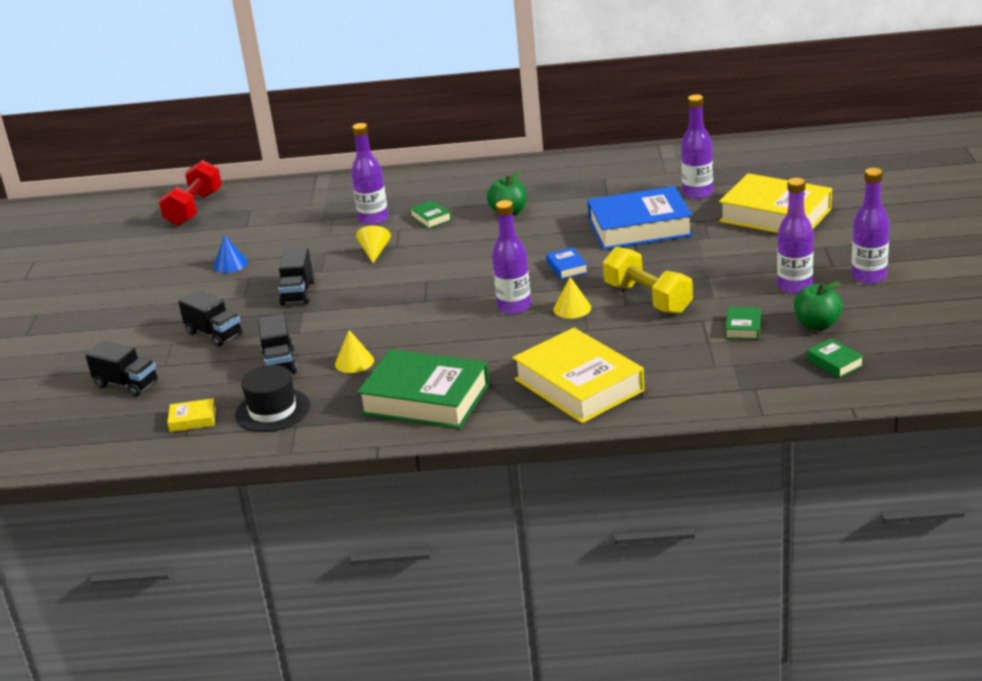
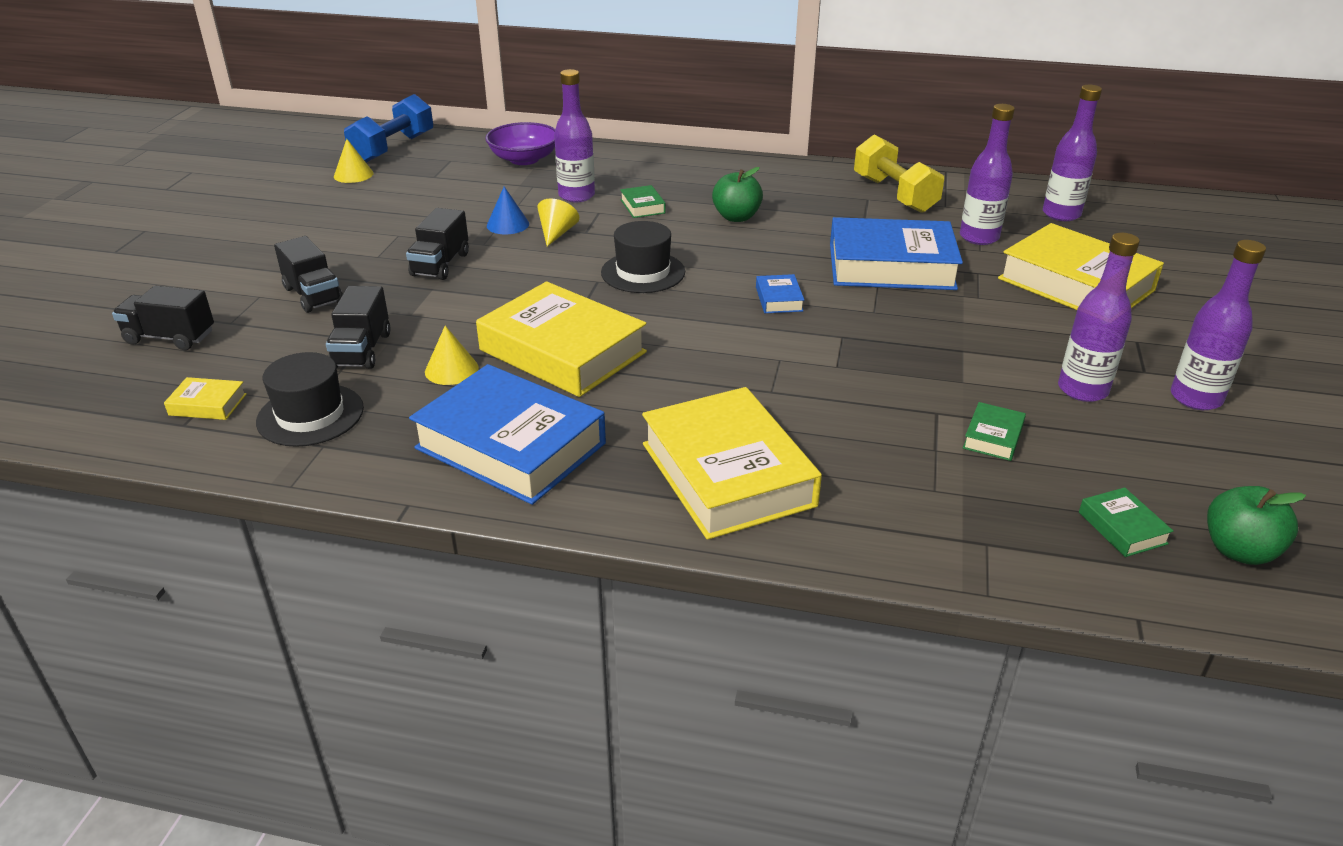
camera: 10 degrees right, 5 degrees up
black truck [85,341,158,397] -> black truck turned 150 degrees clockwise [112,286,214,350]
red dumbbell [159,160,222,226] -> blue dumbbell [344,94,433,162]
blue cone [213,235,248,273] -> blue cone moved to [487,186,529,234]
green book [357,349,489,429] -> blue book [409,364,606,505]
purple bottle [492,200,531,314] -> purple bottle moved to [1043,85,1102,221]
yellow cone [554,277,591,319] -> yellow cone moved to [334,139,374,183]
yellow dumbbell [603,247,693,314] -> yellow dumbbell moved to [854,134,944,213]
green apple [794,281,843,330] -> green apple moved to [1207,486,1306,565]
none -> yellow book [476,281,647,397]
none -> purple bowl [485,122,555,165]
none -> black hat [601,221,685,293]

